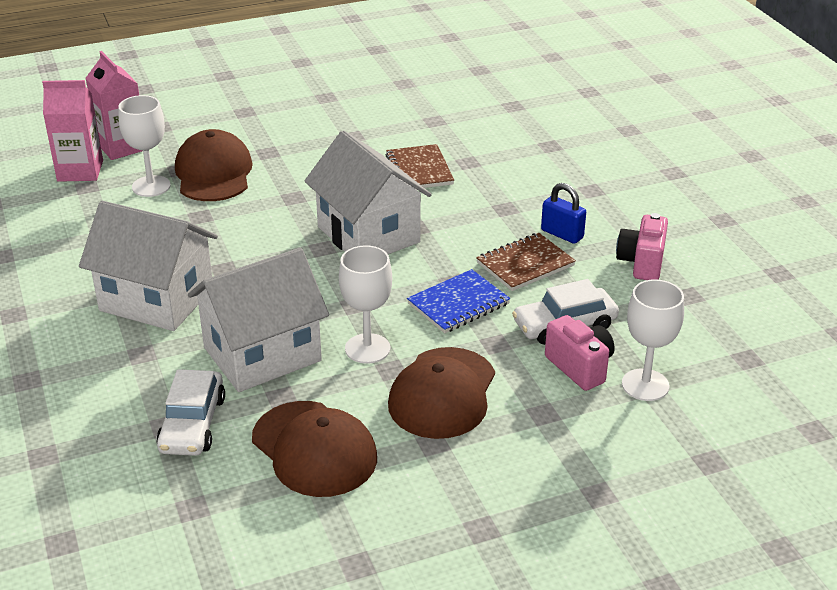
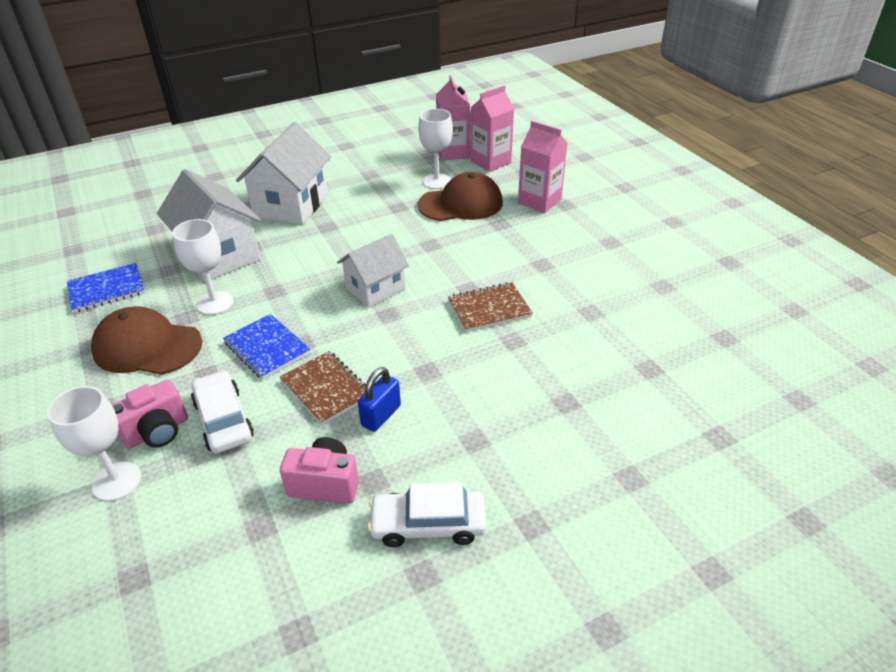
camera: 85 degrees right, 5 degrees up
white car [156,369,225,456] -> white car moved to [367,482,487,547]
brown cap [252,401,377,497] -> blue notebook [67,263,145,313]
white house [304,131,432,254] -> white house [337,234,409,308], size x0.64
none -> pink carton [518,121,568,213]

